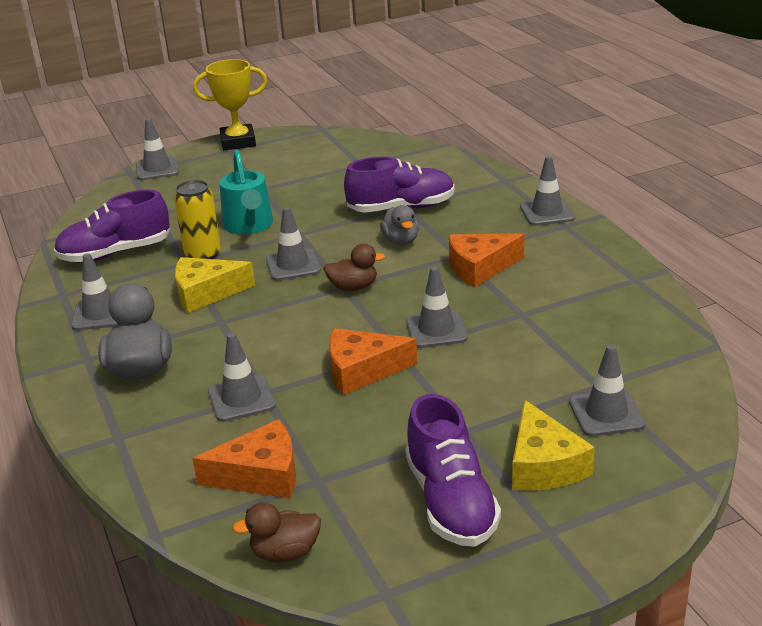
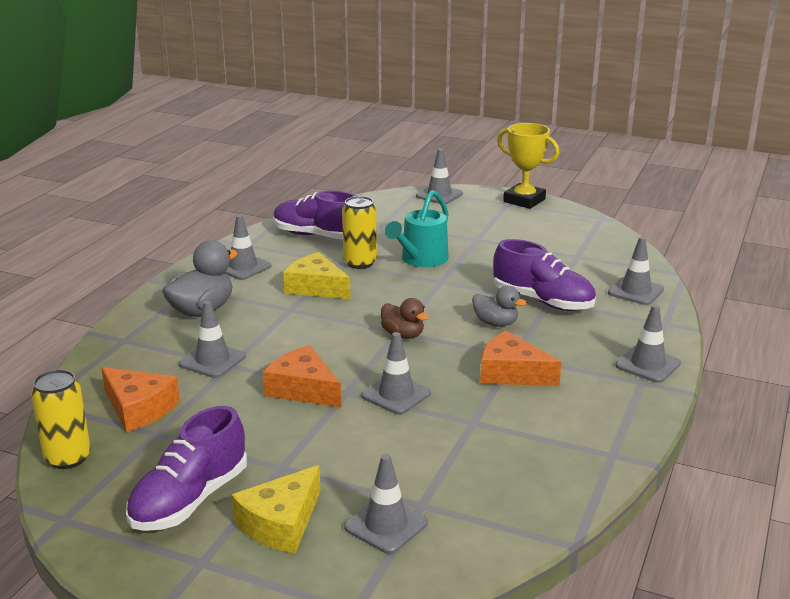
camera: 45 degrees right, 5 degrees down
brown duck [232,502,321,562] -> yellow can [31,369,91,469]
grey traffic cone [266,207,321,281] -> grey traffic cone moved to [608,237,664,305]
grey duck [380,205,419,245] -> grey duck turned 90 degrees counterclockwise [472,286,527,327]

